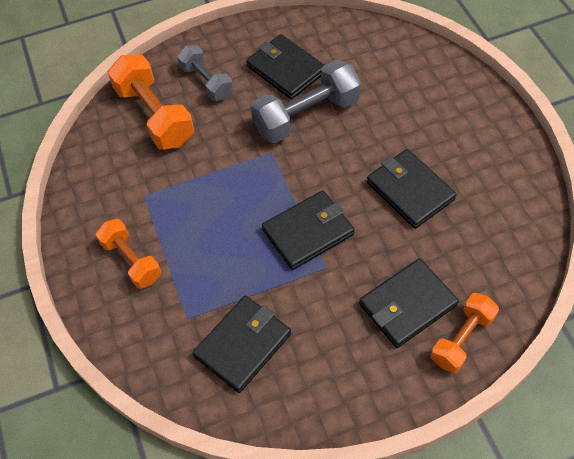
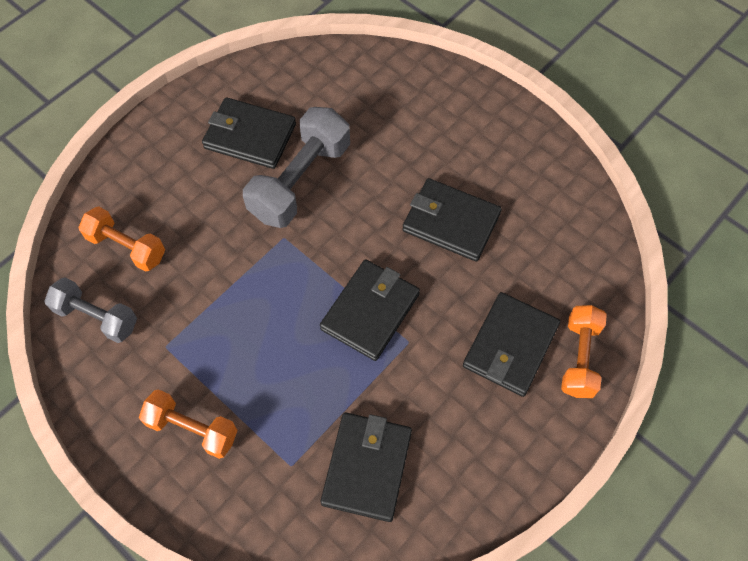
camera: 30 degrees left, 5 degrees up
orange dumbbell [107,55,194,150] -> orange dumbbell [78,207,165,272], size x0.63
grey dumbbell [177,45,233,101] -> grey dumbbell moved to [44,277,137,343]

